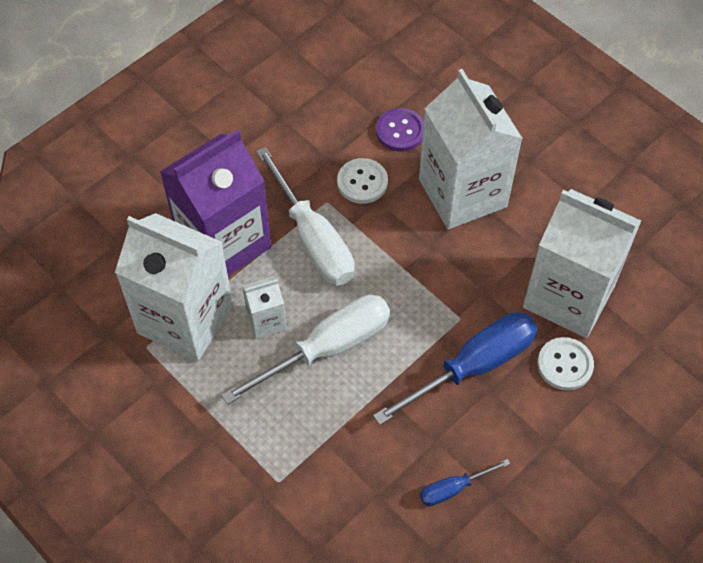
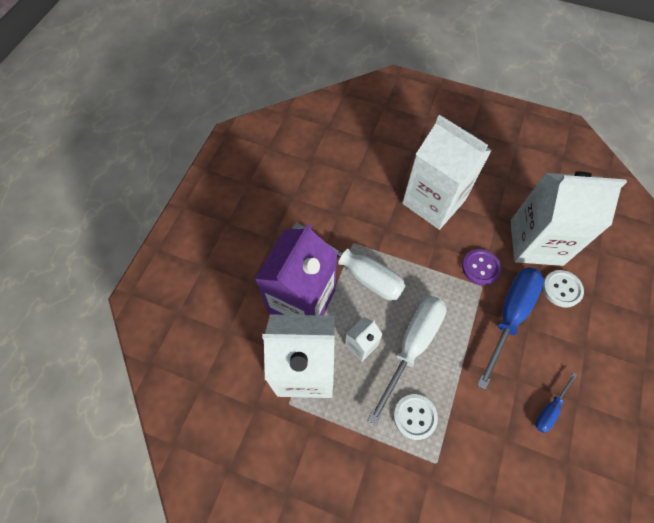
camera: 25 degrees left, 5 degrees up
white button [337,158,388,204] -> white button moved to [394,394,438,440]
purple button [376,108,424,151] -> purple button moved to [462,249,501,285]

